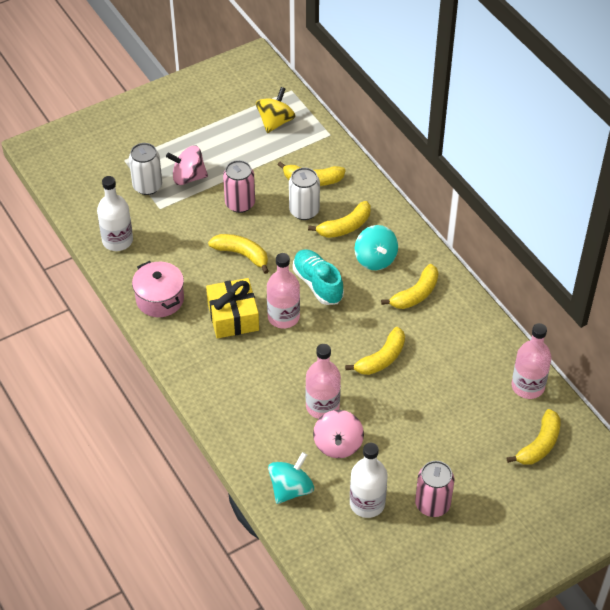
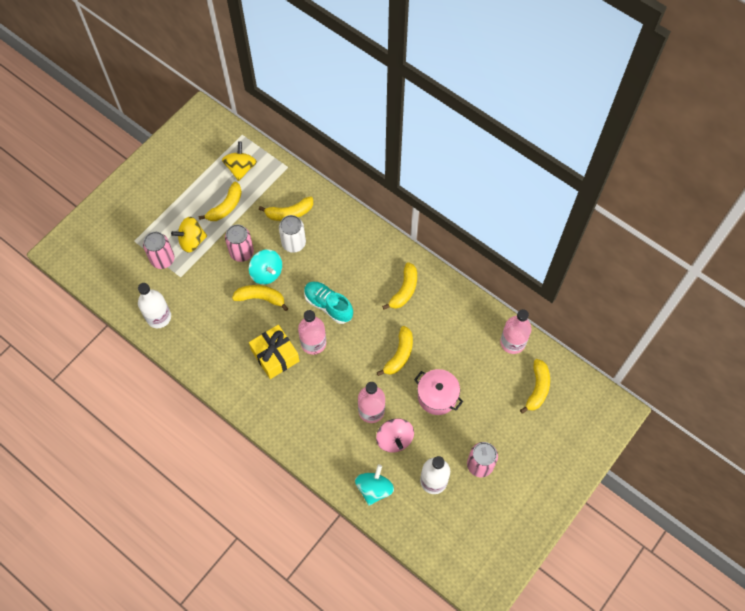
camera: 20 degrees left, 15 degrees up
white can [129,143,162,195] -> pink can [143,232,174,269]
pink pot [132,261,184,317] -> pink pot moved to [414,369,463,415]
pink spinning top [166,146,208,185] -> yellow spinning top [171,217,207,253]
yellow banana [308,201,371,238] -> yellow banana moved to [199,181,242,221]
turquoise spinning top [355,225,398,270] -> turquoise spinning top moved to [249,249,282,285]

